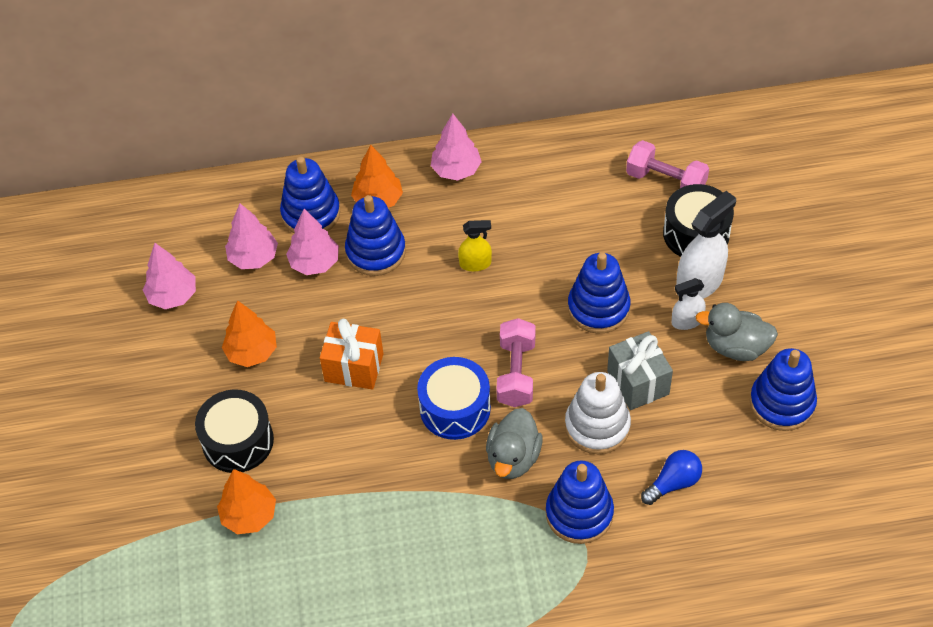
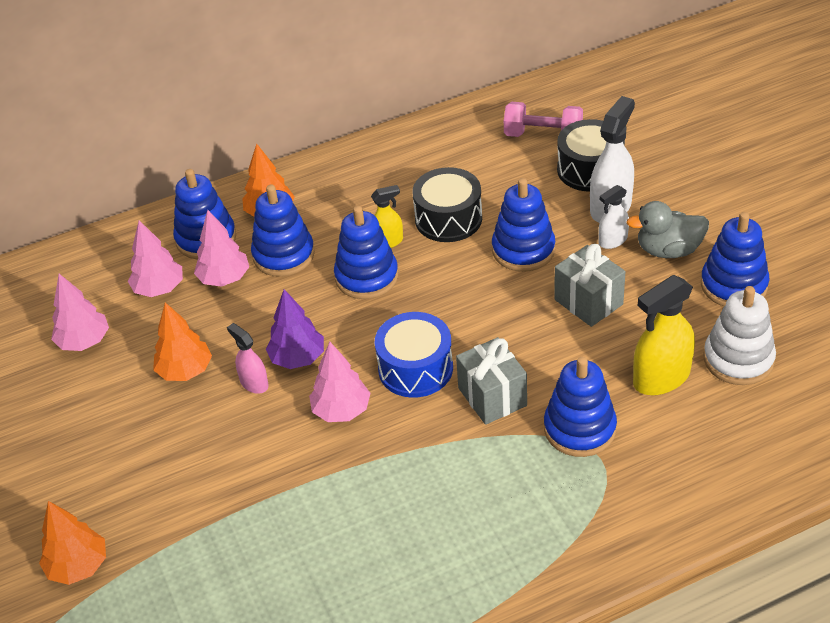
camera: 15 degrees left, 10 degrees down
black drum [195,389,274,473] -> black drum moved to [412,167,482,242]
orange tree [217,469,276,534] -> orange tree moved to [39,501,106,585]
orange gift [320,319,383,390] -> purple tree [266,289,324,369]
pink tree [431,114,482,181] -> pink tree moved to [309,342,370,422]
grey duck [486,408,543,479] -> grey gift [456,337,527,425]
pink dumbbell [496,318,535,407] -> none
white stacking toy [565,372,631,454] -> white stacking toy moved to [704,286,776,385]
blue light bulb [641,450,702,505] -> yellow spray bottle [633,275,695,395]
none -> pink spray bottle [227,323,269,394]
none -> blue stacking toy [334,206,398,299]

